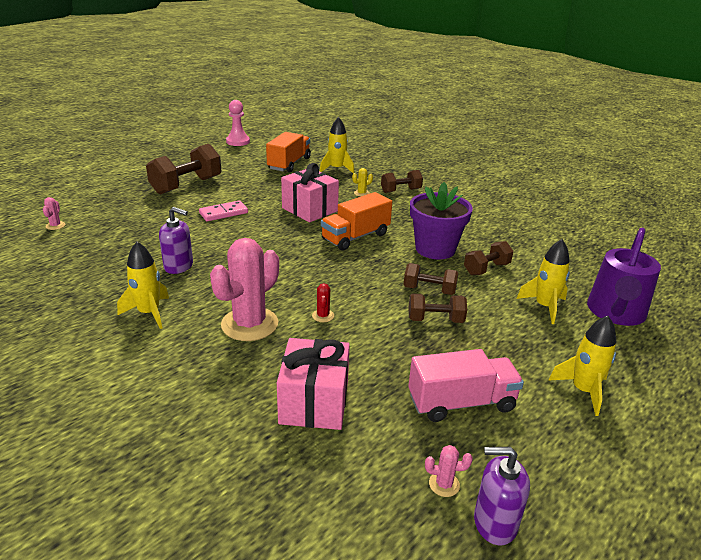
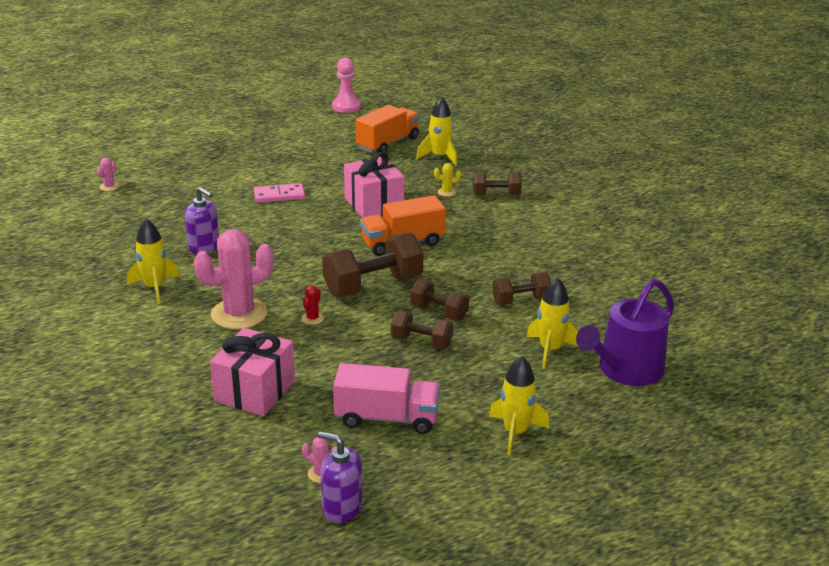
camera: 20 degrees right, 0 degrees up
brown dumbbell [146,144,221,195] -> brown dumbbell moved to [322,233,423,297]
purple flower pot [410,182,473,260] -> none

